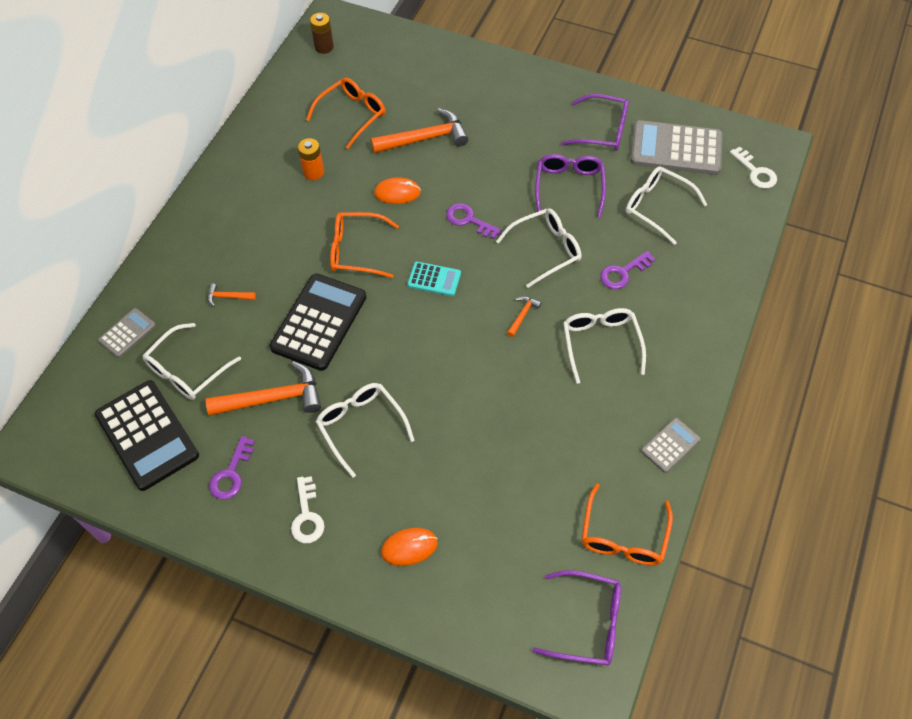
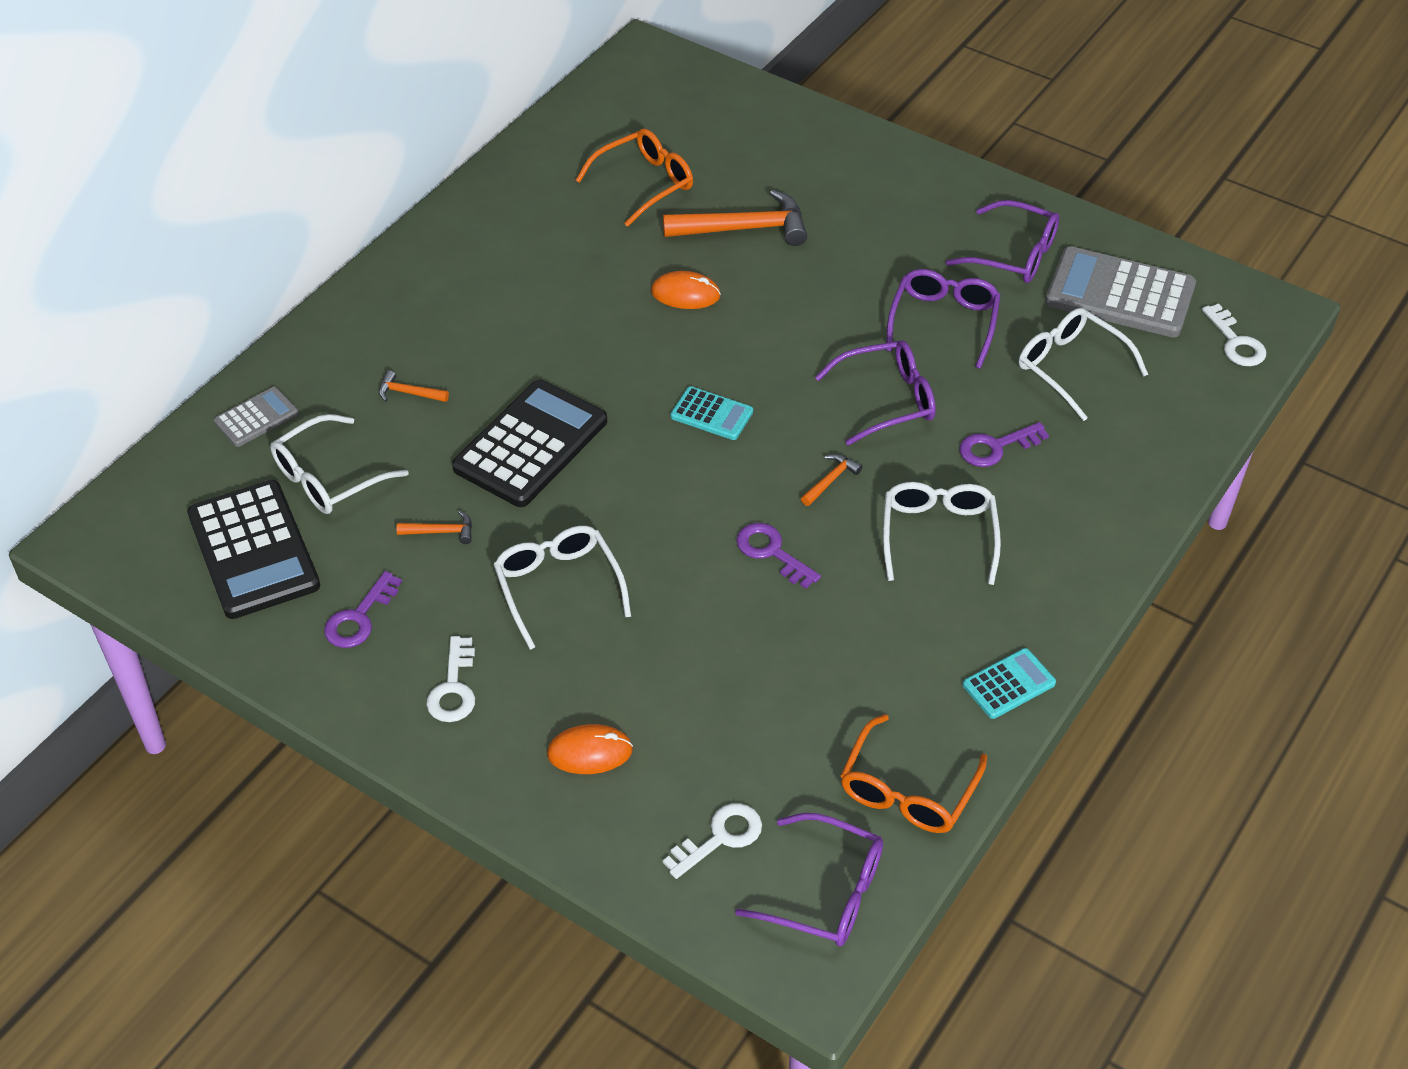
camera: 10 degrees right, 10 degrees down
orange hammer [206,361,321,416] -> orange hammer [397,511,472,544], size x0.46
orange battery [298,138,324,180] -> none
brown battery [310,13,334,54] -> none
orange glasses [330,212,399,278] -> none
purple key [446,203,501,239] -> purple key moved to [736,523,821,589]
white glasses [496,208,582,288] -> purple glasses [815,340,936,446]
grey calculator [641,418,701,473] -> turquoise calculator [963,648,1056,719]
none -> white key [663,803,762,879]

